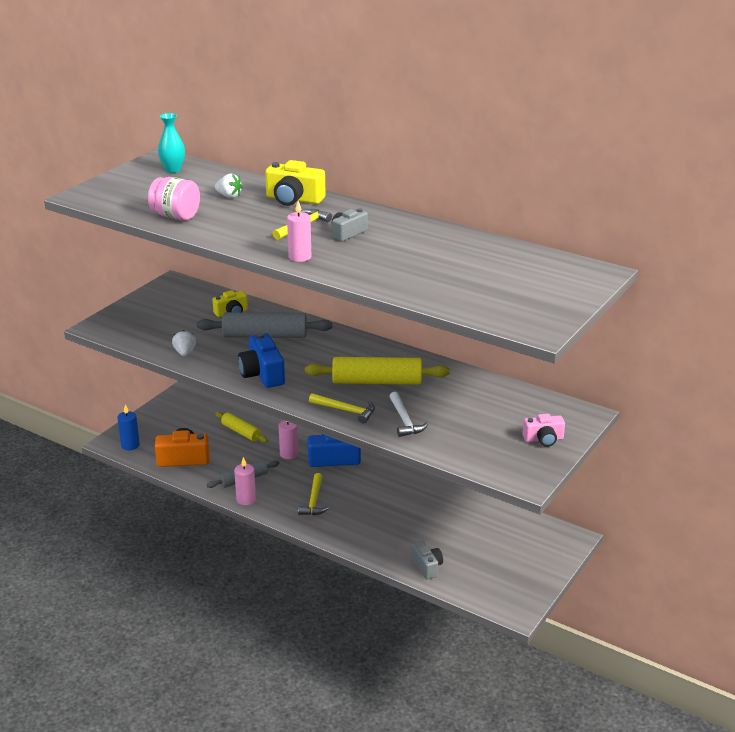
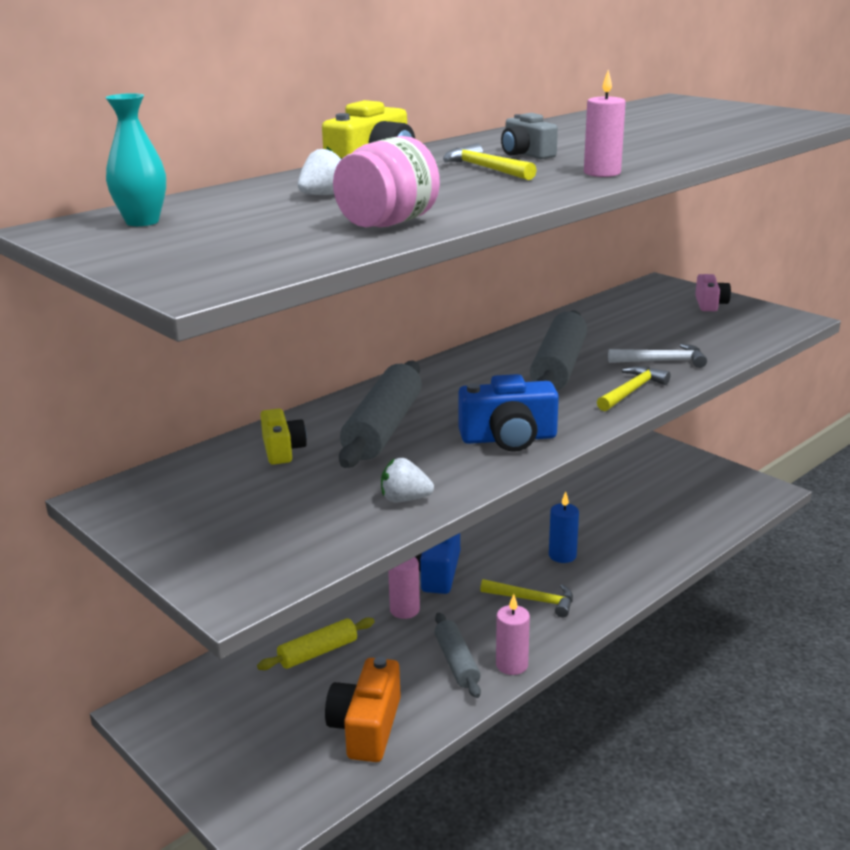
camera: 75 degrees left, 5 degrees down
blue candle [117,404,140,450] -> blue candle moved to [549,492,579,563]
yellow rolling pin [305,357,450,385] -> grey rolling pin [530,310,587,391]
grey camera [411,541,443,579] -> none

